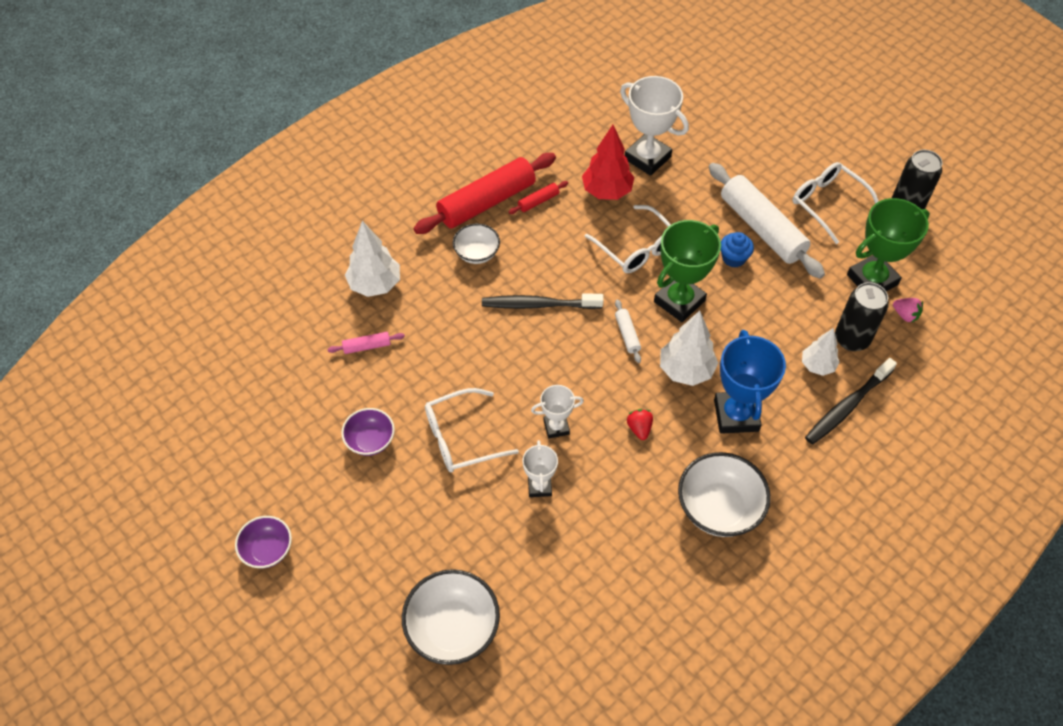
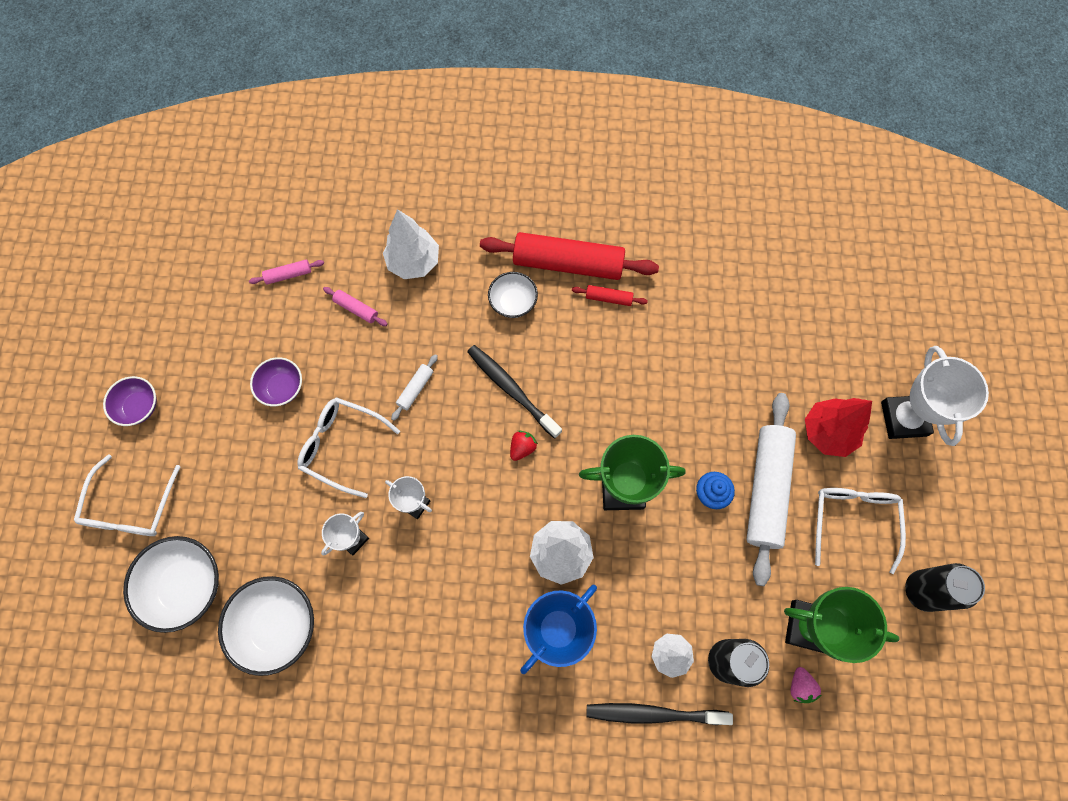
camera: 45 degrees right, 15 degrees up
red tree [582,125,634,200] -> red tree moved to [805,398,872,457]
white glasses [584,205,671,273] -> white glasses moved to [74,454,181,536]
white rolling pin [615,300,641,363] -> white rolling pin moved to [391,354,438,421]
white trophy [620,76,689,176] -> white trophy moved to [881,346,989,446]
red strawberry [627,409,653,440] -> red strawberry moved to [510,431,538,461]
white bowl [678,452,771,537] -> white bowl moved to [218,576,314,676]
none -> pink rolling pin [249,260,324,285]

